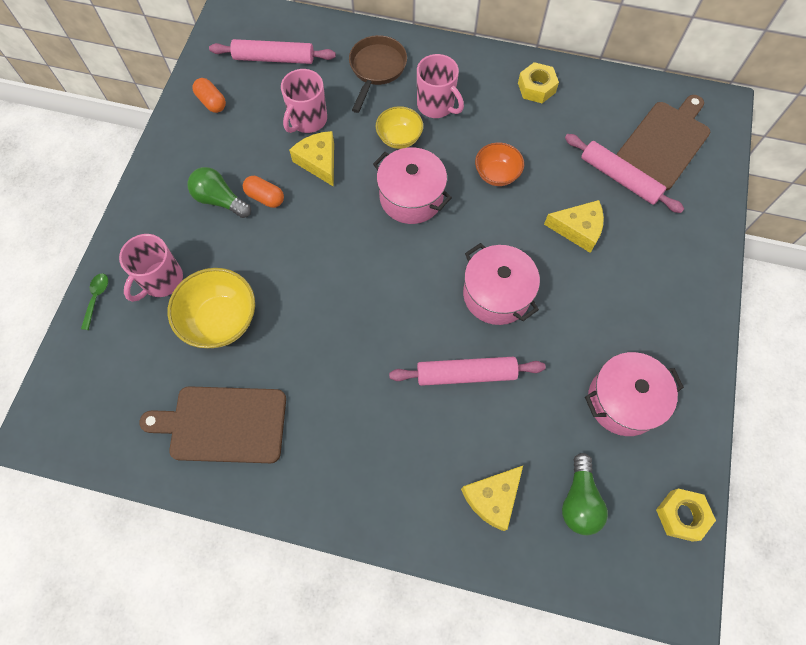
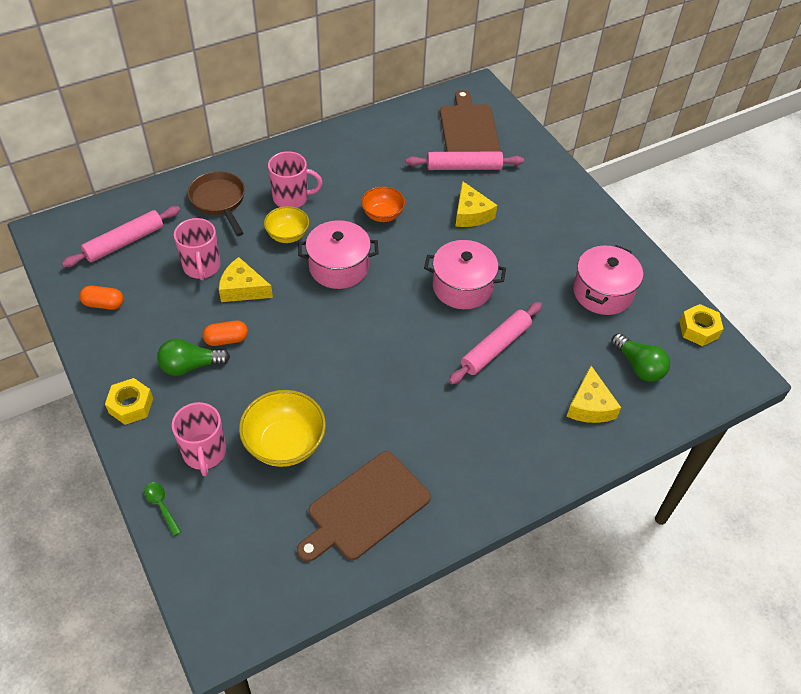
camera: 45 degrees left, 15 degrees down
yellow nut [518,62,559,103] -> yellow nut moved to [105,378,153,425]
yellow cheese [544,200,604,253] -> yellow cheese turned 105 degrees clockwise [455,181,497,227]

